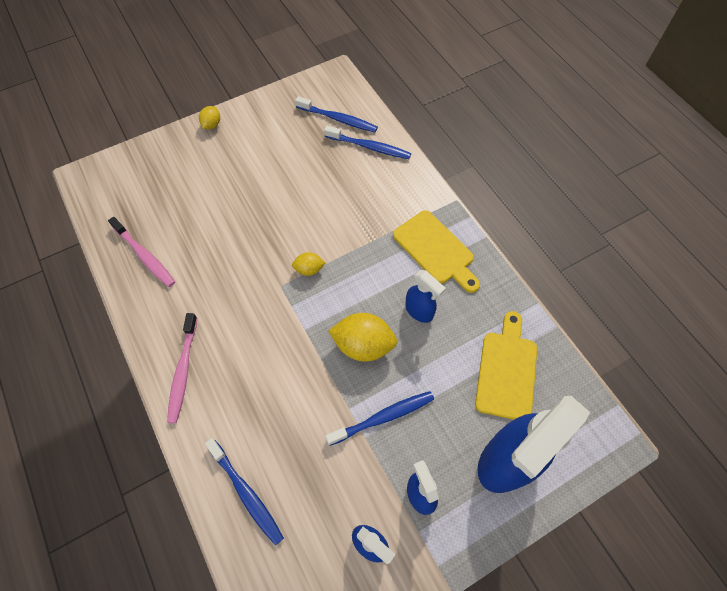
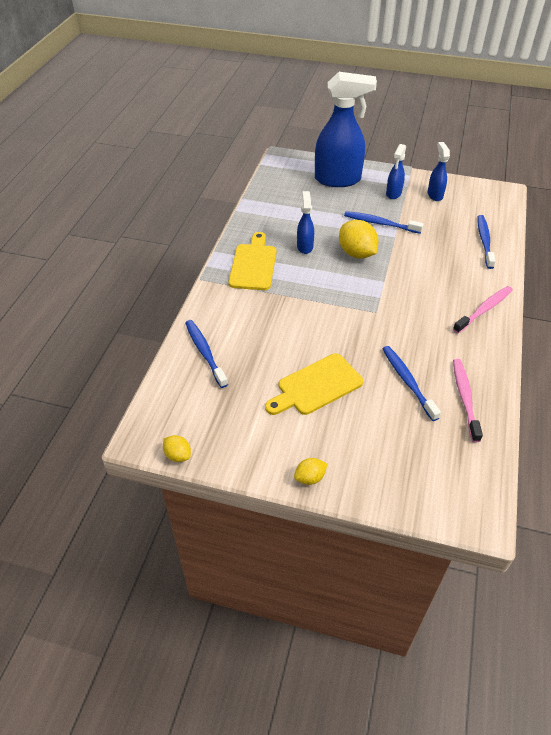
camera: 135 degrees left, 15 degrees down
yellow lemon [292,252,326,276] -> yellow lemon moved to [163,435,191,462]
blue toothbrush [295,96,378,132] -> blue toothbrush moved to [383,346,441,421]
yellow cutting board [475,311,537,420] -> yellow cutting board moved to [265,353,363,415]

